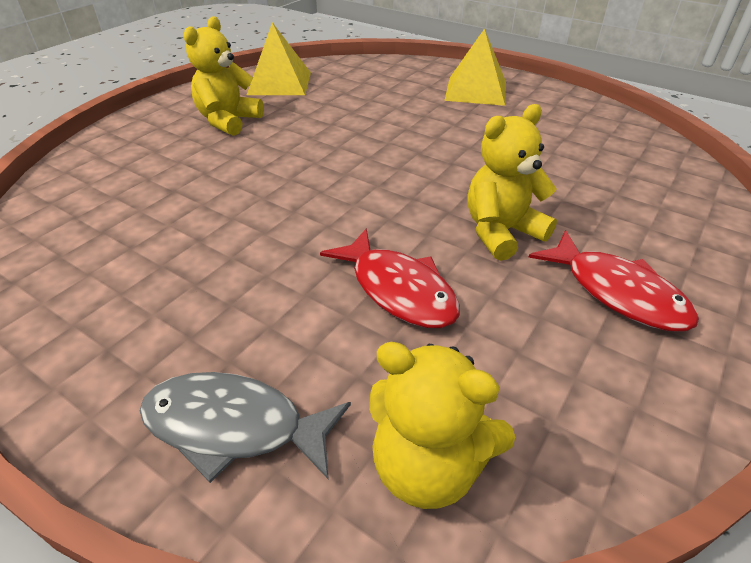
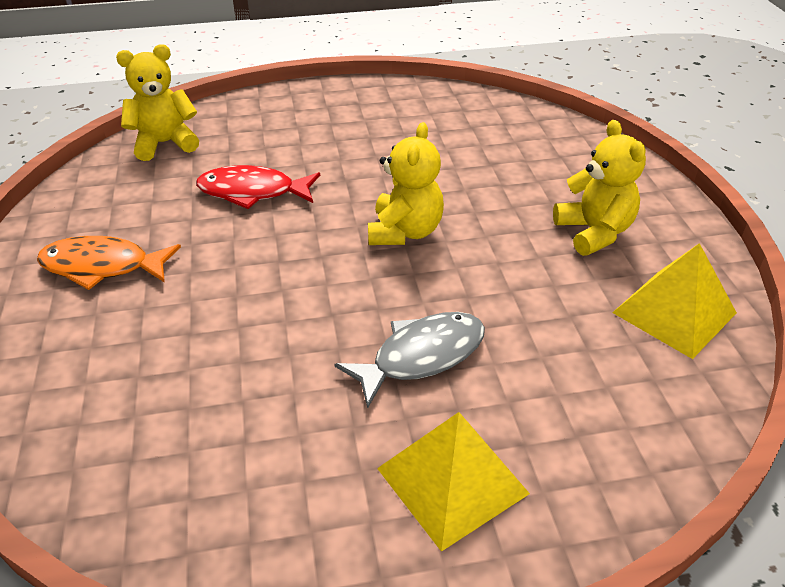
camera: 135 degrees right, 0 degrees up
grey fish [140,372,351,483] -> grey fish moved to [334,312,485,408]
yellow teddy bear [467,104,557,261] -> yellow teddy bear moved to [368,122,444,245]
red fish [528,230,699,332] -> orange fish [37,236,181,290]

